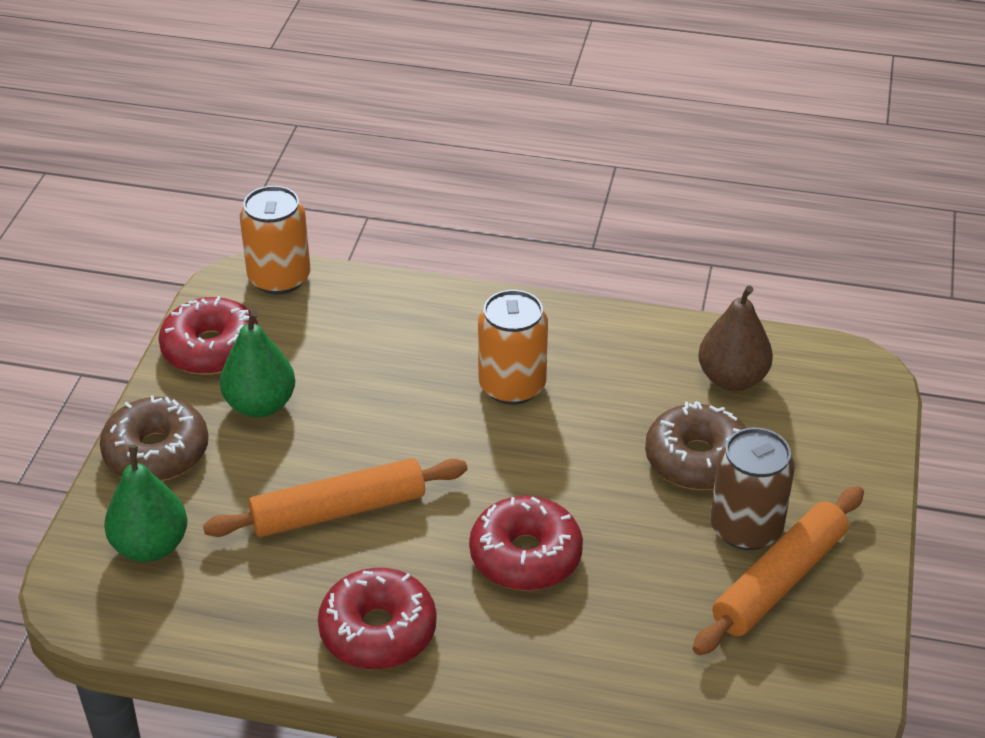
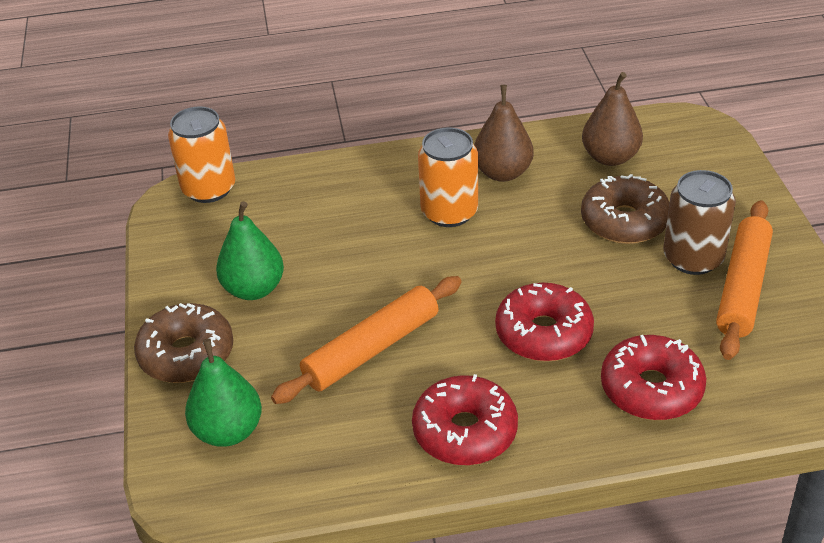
camera: 20 degrees left, 0 degrees up
red donut [158,296,258,375] -> red donut moved to [601,335,706,420]
none -> brown pear [474,85,534,182]

